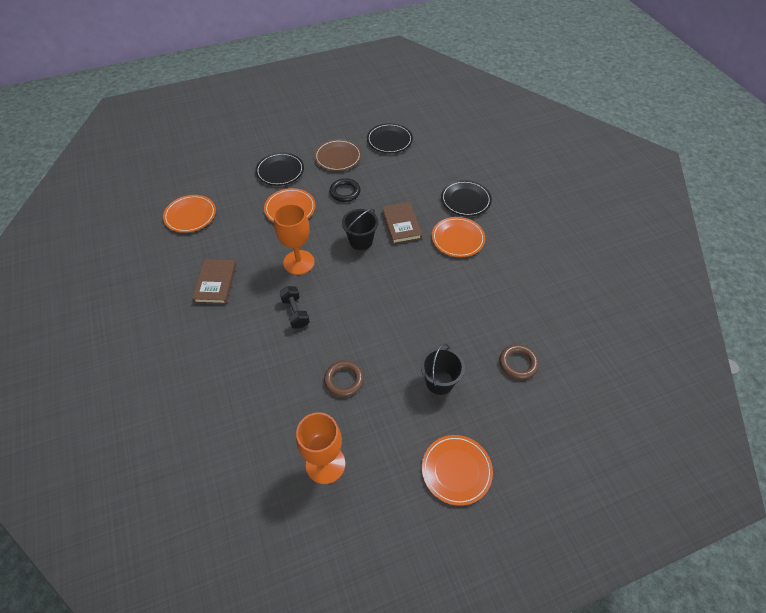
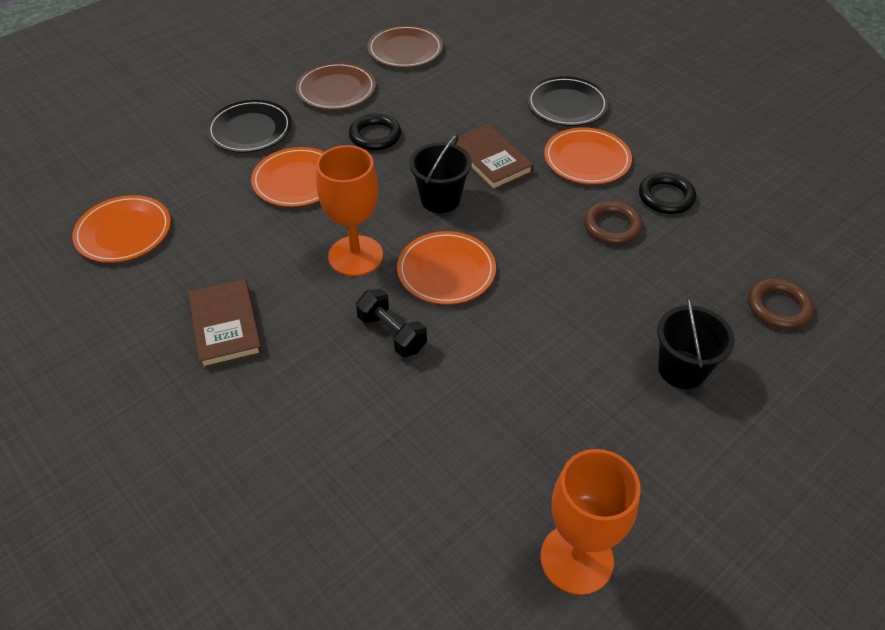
camera: 20 degrees left, 5 degrees down
brown ring [324,360,364,397] -> brown ring moved to [584,201,643,245]
black plate [367,123,413,153] -> brown plate [367,25,443,68]
orange plate [422,435,493,506] -> orange plate moved to [397,231,496,304]
none -> black ring [639,172,696,214]

